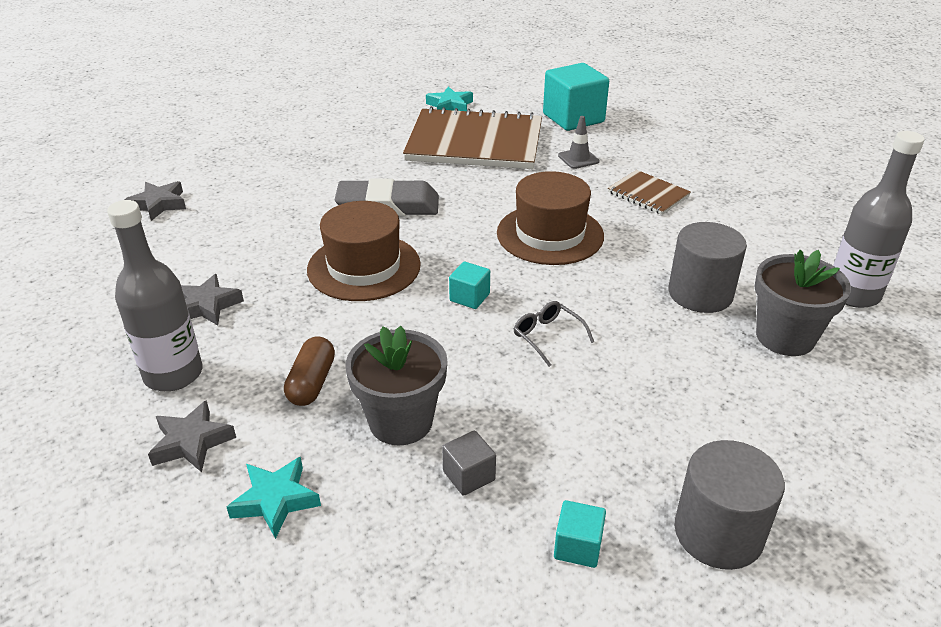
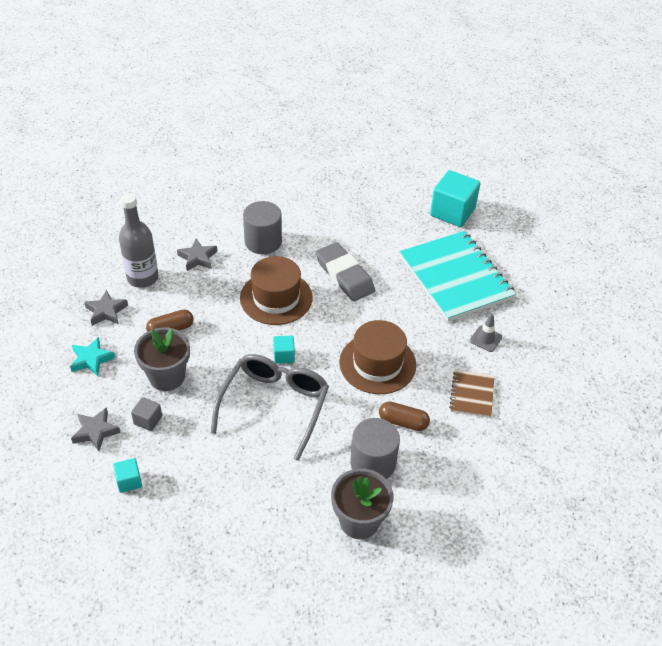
camera: 55 degrees right, 10 degrees up
grey star [125,181,186,221] -> grey star moved to [71,407,121,451]
brown notebook [403,106,542,169] -> turquoise notebook [400,231,516,322]
turquoise star [426,86,473,111] -> none
grey glasses [514,301,594,367] -> grey glasses [211,354,329,461], size x2.37
turquoise cube [543,63,609,131] -> turquoise cube moved to [430,170,481,227]
grey cylinder [674,440,785,570] -> grey cylinder moved to [243,201,282,254]
grey bottle [833,131,925,308] -> none
none -> brown capsule [379,402,430,431]

